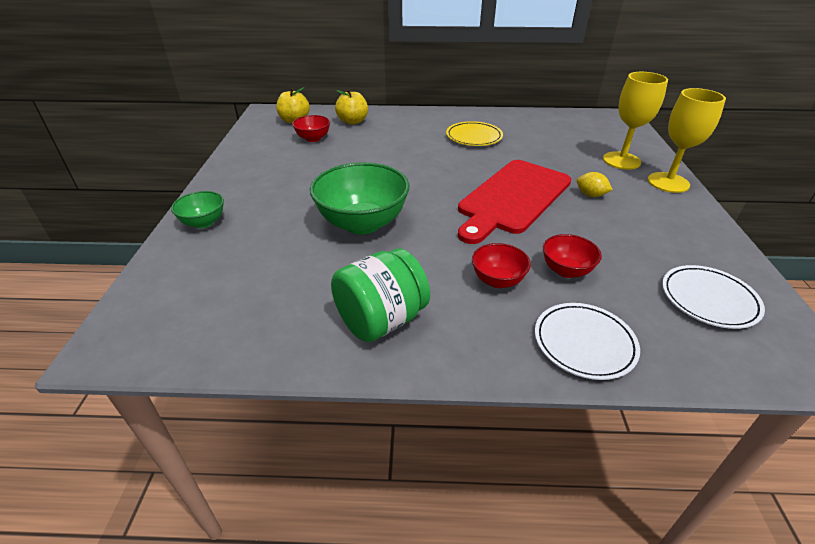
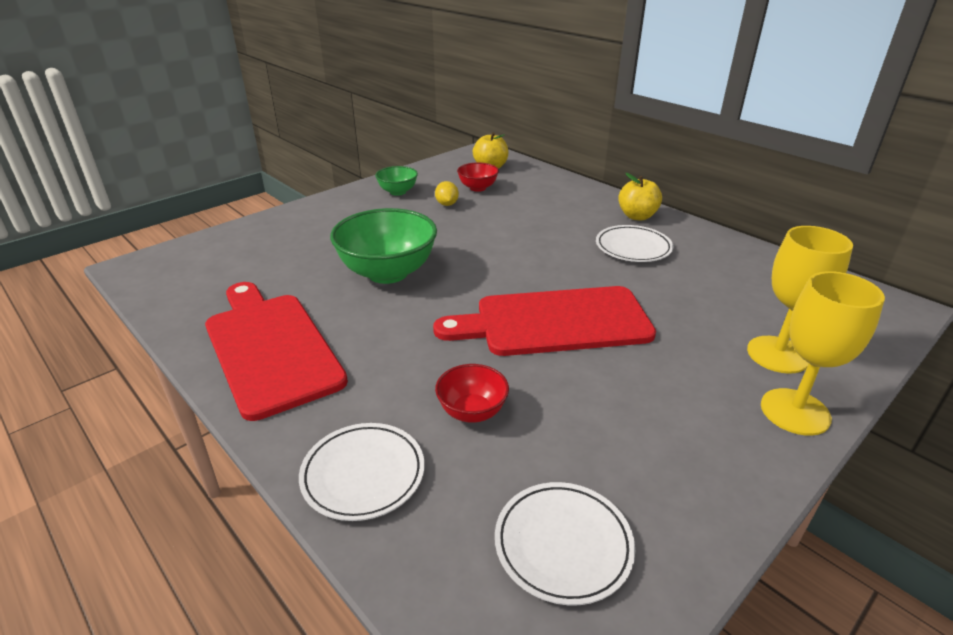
camera: 45 degrees right, 5 degrees down
green bowl [171,191,224,228] -> green bowl moved to [375,166,418,196]
green jar [331,249,430,342] -> red cutting board [205,282,348,421]
yellow apple [335,89,368,125] -> yellow apple moved to [618,173,662,221]
yellow plate [446,121,503,146] -> white plate [596,225,673,262]
red bowl [472,243,531,288] -> none
yellow lemon [577,172,613,197] -> yellow lemon moved to [435,181,459,206]

